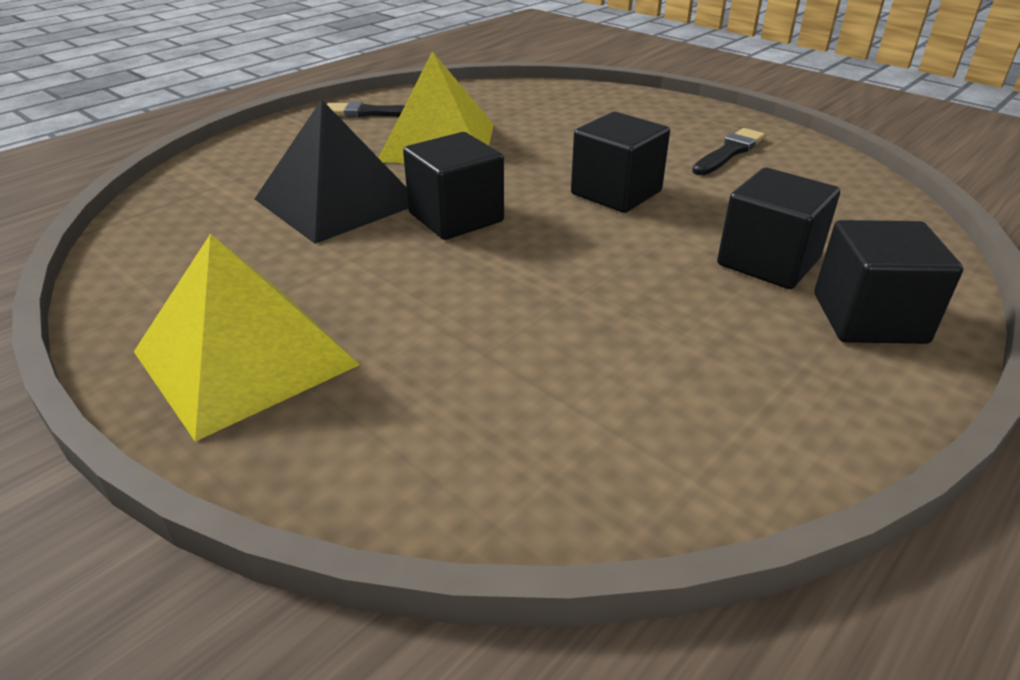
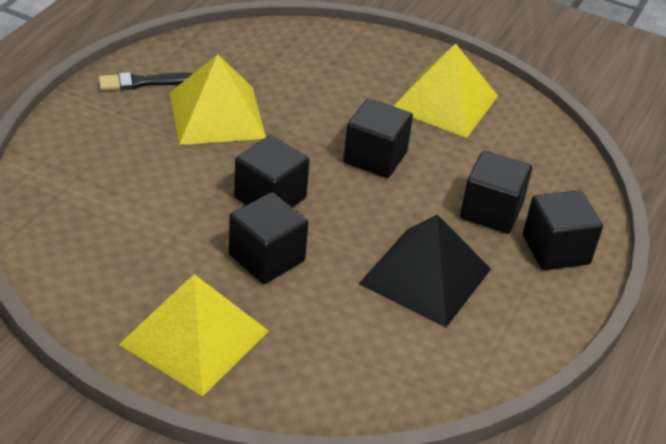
camera: 20 degrees left, 5 degrees up
black pyramid [255,99,408,244] -> black pyramid moved to [359,214,491,327]
black brush [692,128,765,175] -> yellow pyramid [393,43,498,138]
none -> black cube [229,192,308,284]

